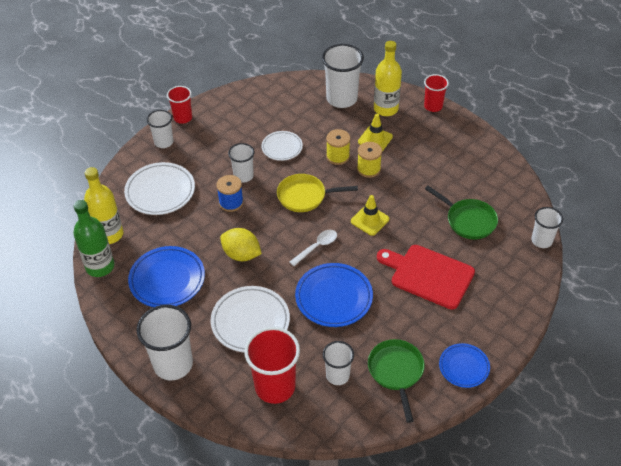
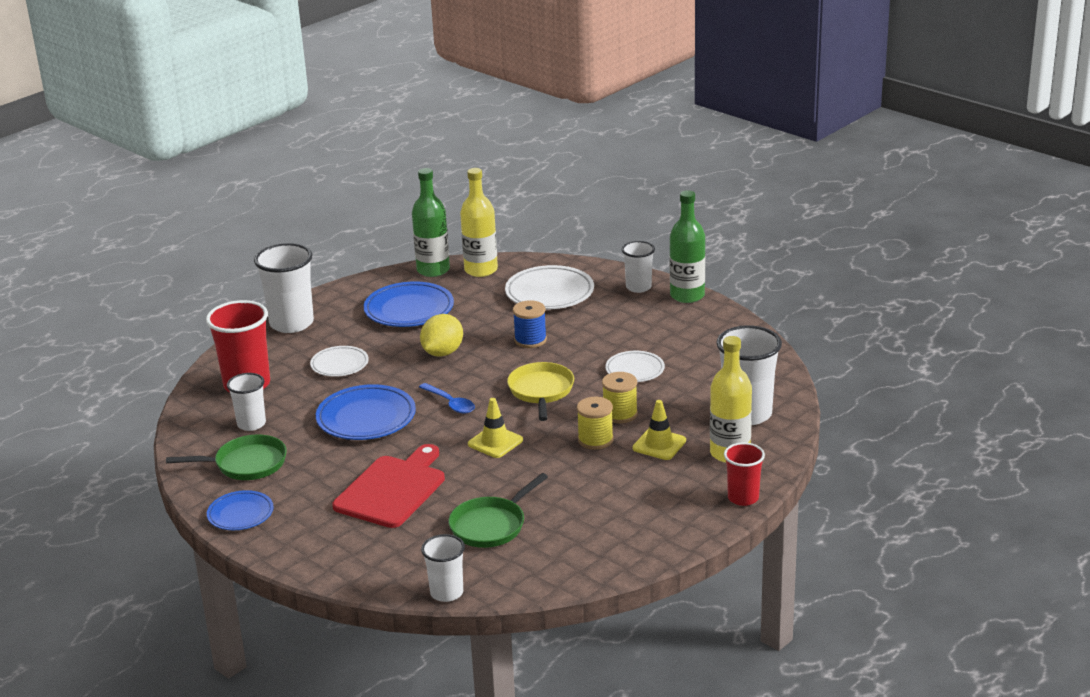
camera: 90 degrees right, 20 degrees down
red cup [167,86,192,124] -> green bottle [670,190,705,303]
white plate [211,286,290,352] -> white plate [310,346,369,377], size x0.61
white cup [228,143,255,183] -> none
white spoon [290,230,337,266] -> blue spoon [419,383,475,414]

